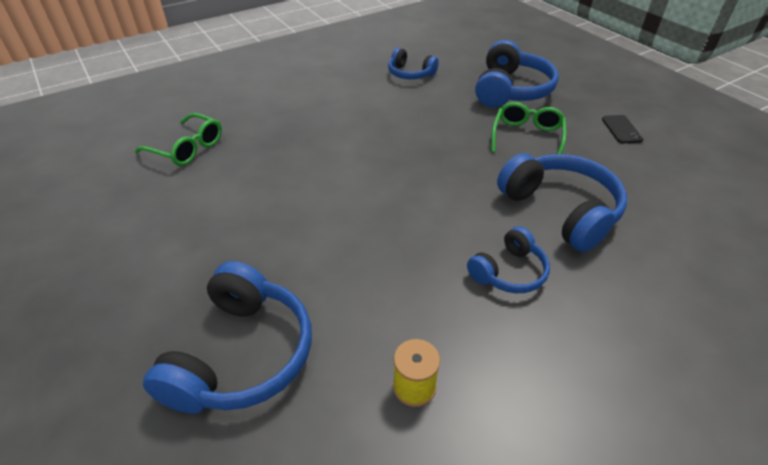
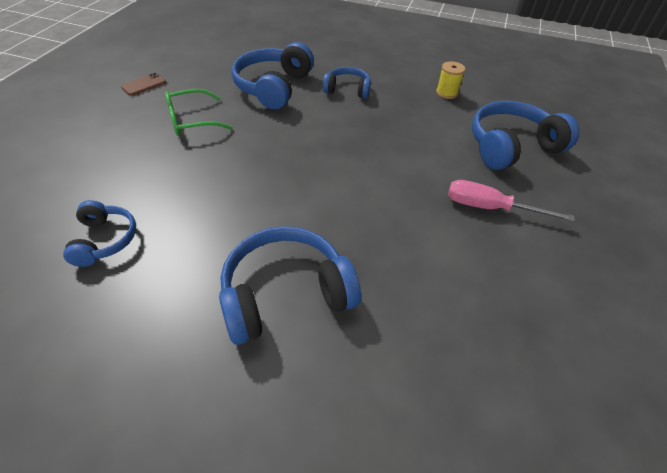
camera: 130 degrees left, 5 degrees up
green glasses [135,113,222,166] -> none
blue headphones [475,40,559,107] -> blue headphones moved to [219,226,361,345]
black phone [602,115,644,143] -> brown phone [121,73,166,96]
none -> pink screwdriver [448,180,575,222]

